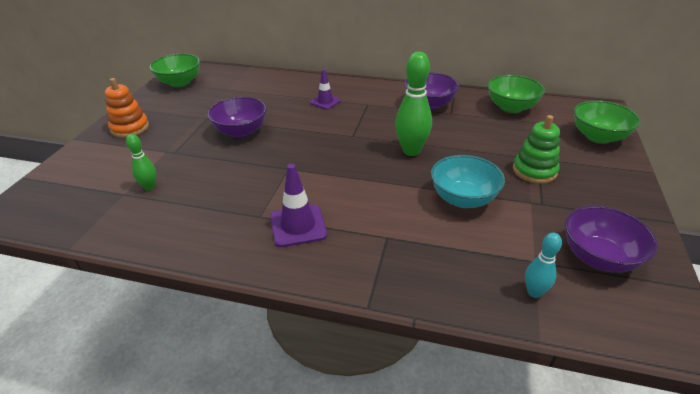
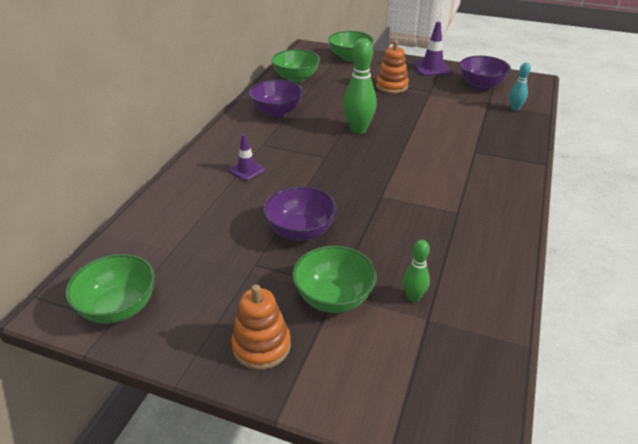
camera: 85 degrees left, 0 degrees up
purple traffic cone [270,164,327,247] -> purple traffic cone moved to [414,22,452,76]
turquoise bowl [431,155,505,208] -> none
green stacking toy [513,115,560,184] -> orange stacking toy [376,40,409,93]
none -> green bowl [293,245,377,313]

